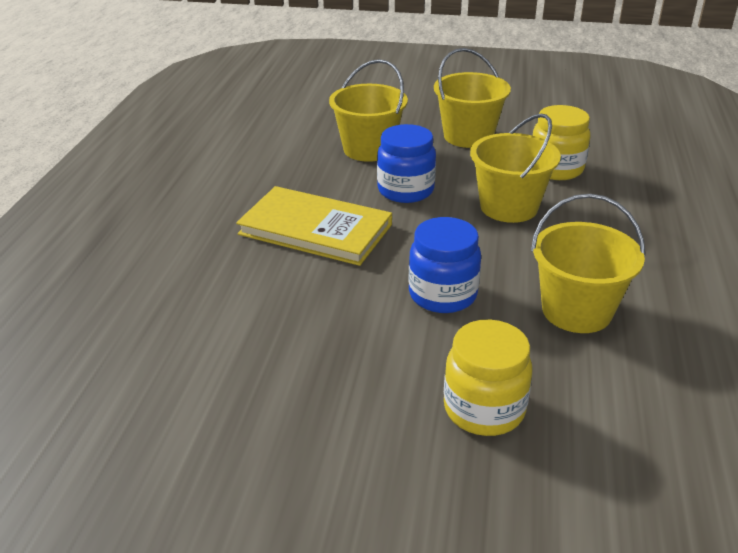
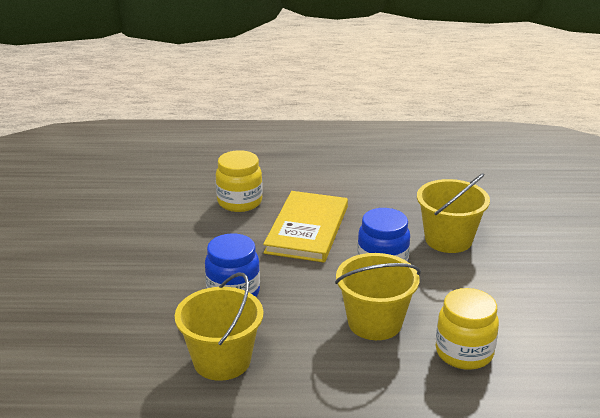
camera: 80 degrees right, 5 degrees down
yellow bucket [434,48,511,148] -> none
yellow jar [444,319,532,436] -> yellow jar moved to [216,150,263,212]

